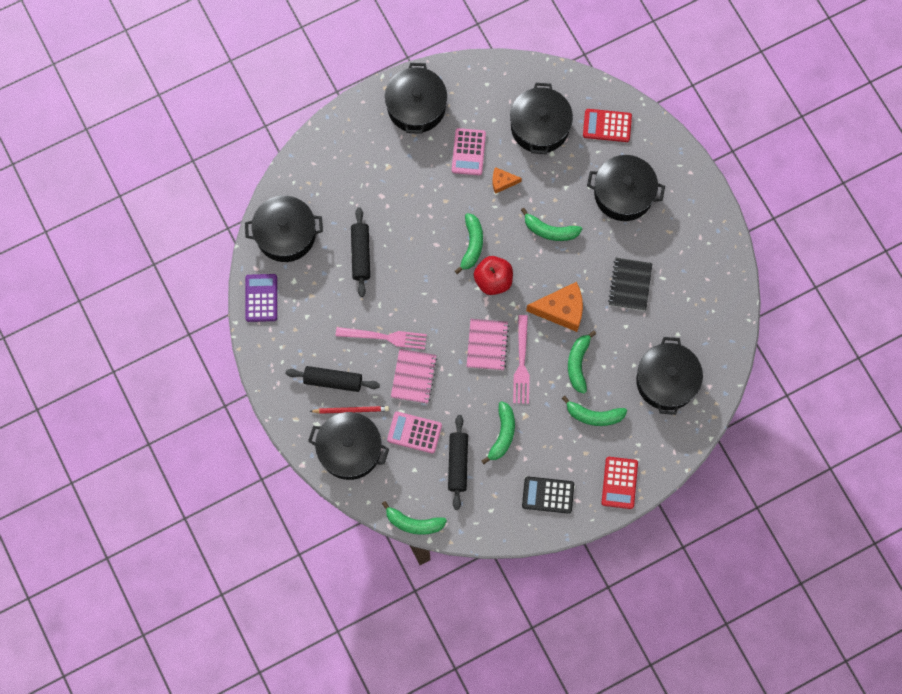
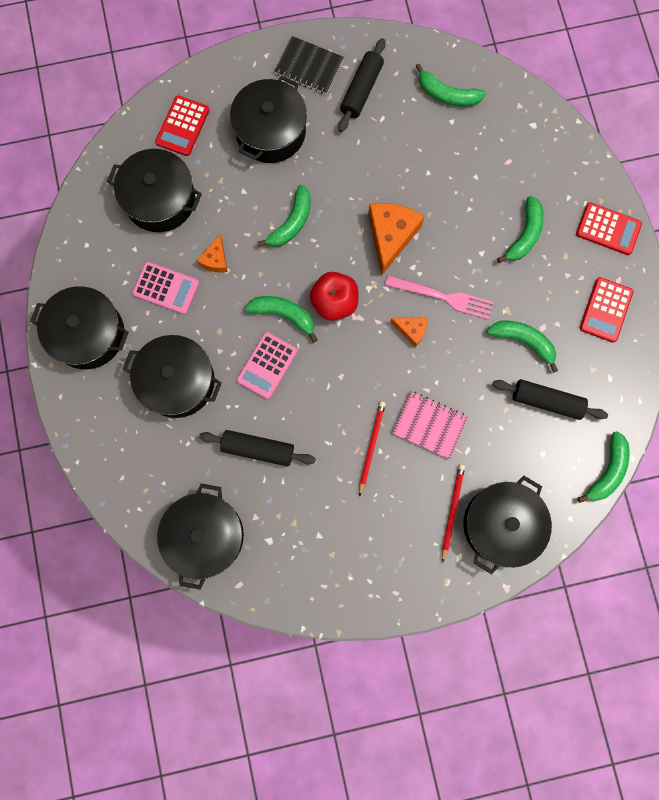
camera: 75 degrees left, 5 degrees up
purple calculator [245,274,277,322] -> none
black rolling pin [286,366,380,392] -> black rolling pin moved to [338,38,385,132]
pink fork [336,327,427,349] -> red pencil [359,401,386,497]
pink calculator [387,412,442,453] -> pink calculator moved to [236,332,298,399]
pink notebook [467,319,509,371] -> orange cheese [390,317,428,347]
black calculator [522,476,574,514] -> red calculator [580,277,634,343]
green banana [568,330,596,394] -> green banana moved to [416,64,485,107]
black notebook [608,258,653,311] -> black notebook moved to [274,36,344,94]
black pot [636,337,703,415] -> black pot moved to [123,335,222,418]

